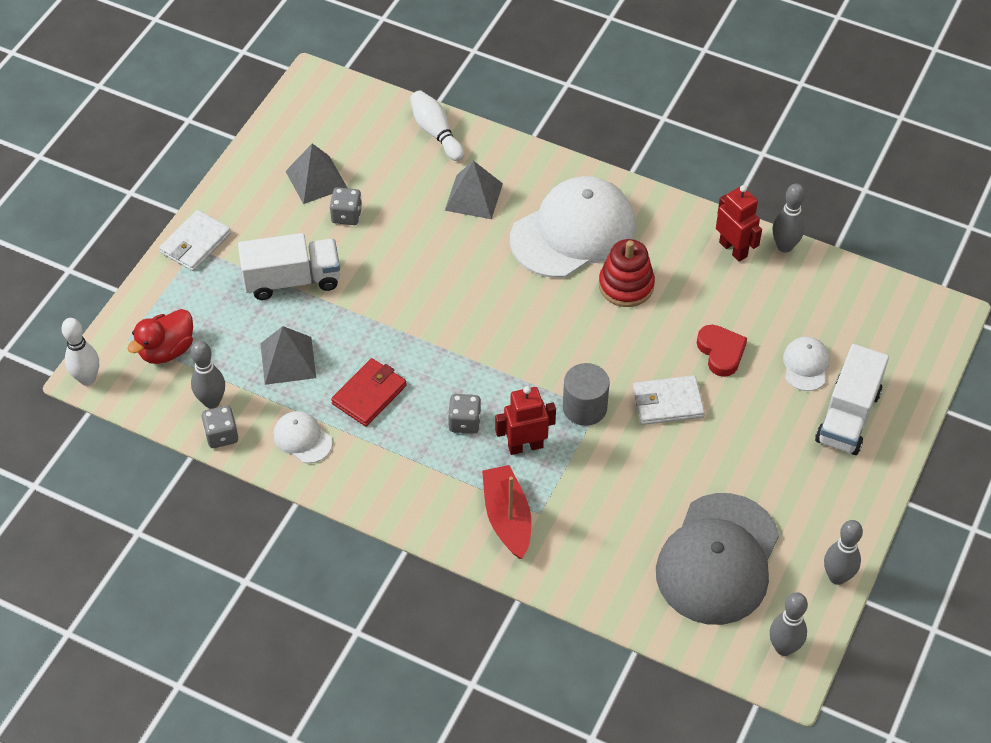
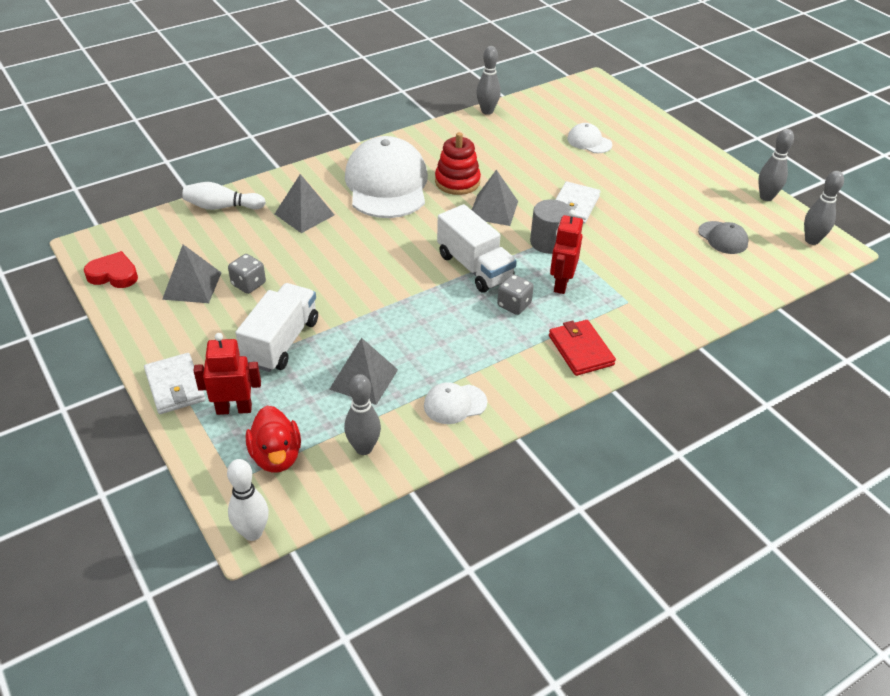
camera: 60 degrees left, 10 degrees down
grey dice [201,406,239,448] -> none
red wallet [331,358,407,426] -> red wallet moved to [549,320,616,376]
red boat [482,465,531,559] -> none
grey cap [656,493,779,625] -> grey cap [698,221,749,254], size x0.45
red heart [697,325,747,377] -> red heart moved to [84,251,138,288]
red robot [716,185,762,262] -> red robot moved to [193,333,261,415]
white truck [815,344,889,455] -> white truck moved to [437,204,517,293]
none -> grey pyramid [472,170,518,226]

